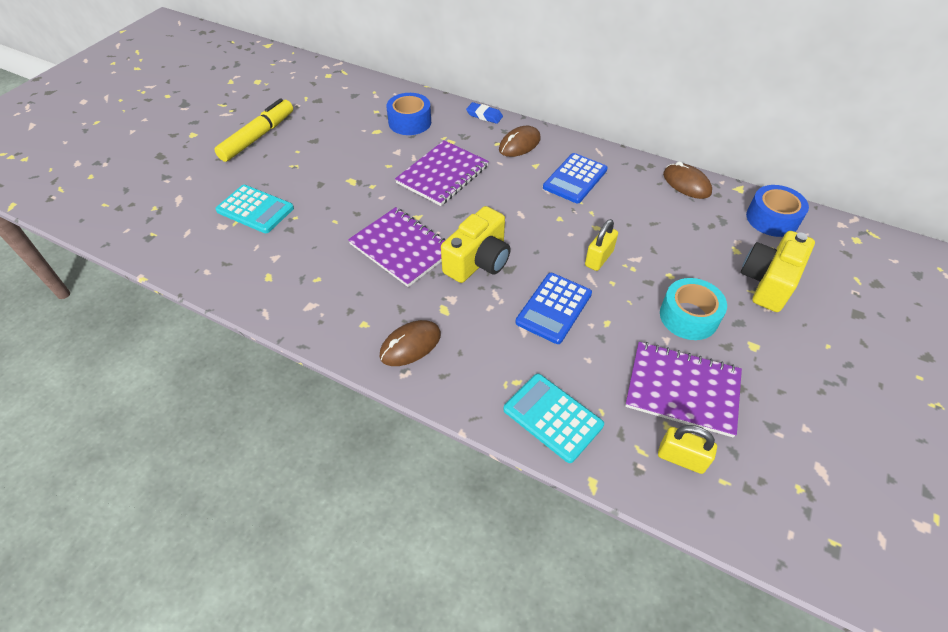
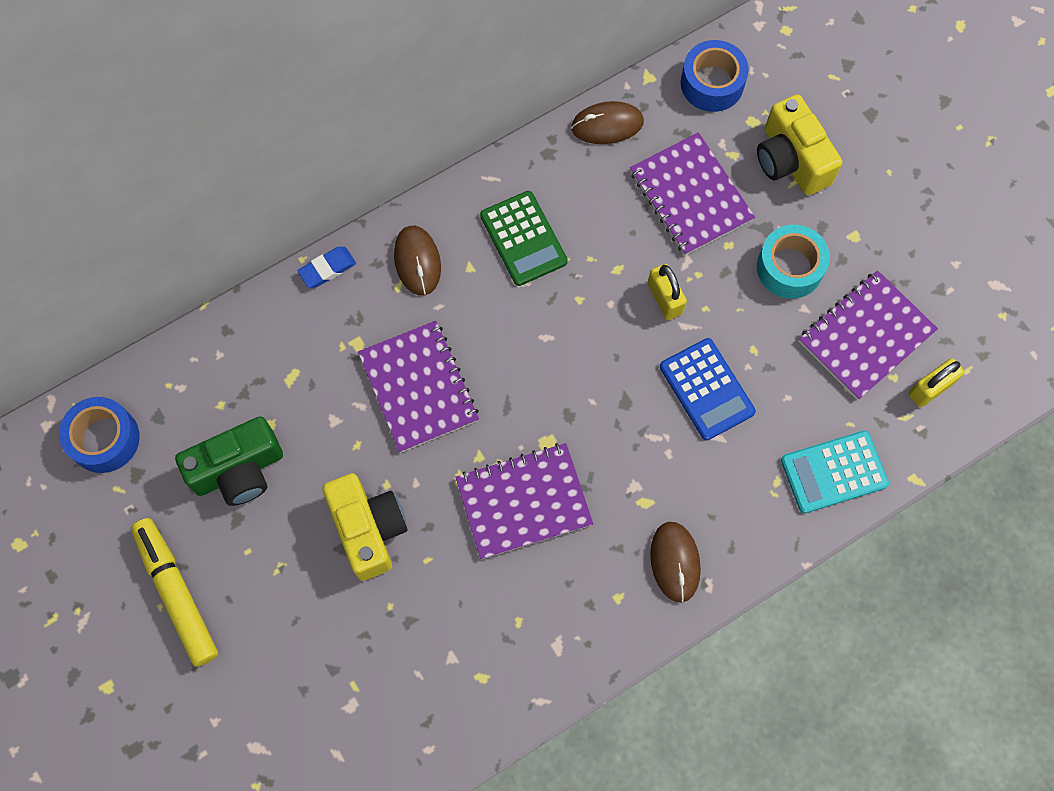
camera: 60 degrees left, 20 degrees up
turquoise calculator [215,185,294,233] -> none
blue tape [386,93,431,135] -> blue tape moved to [59,397,140,473]
yellow camera [441,206,511,283] -> yellow camera moved to [322,473,408,581]
blue calculator [543,153,608,203] -> green calculator [480,191,568,286]
none -> green camera [175,416,283,506]
none -> purple notebook [630,132,755,256]

